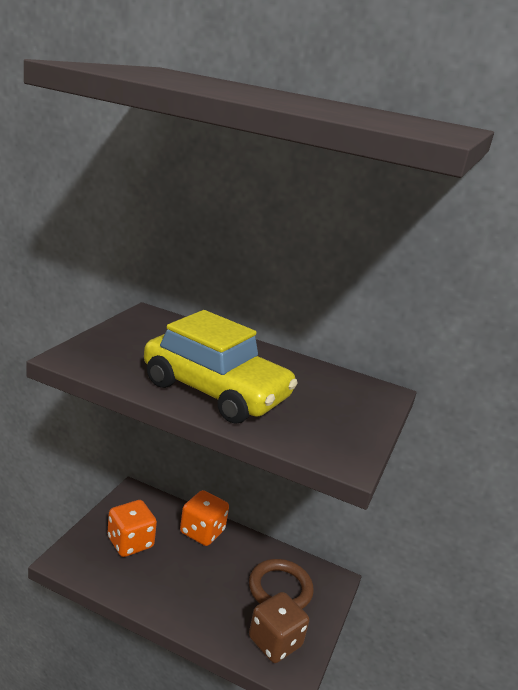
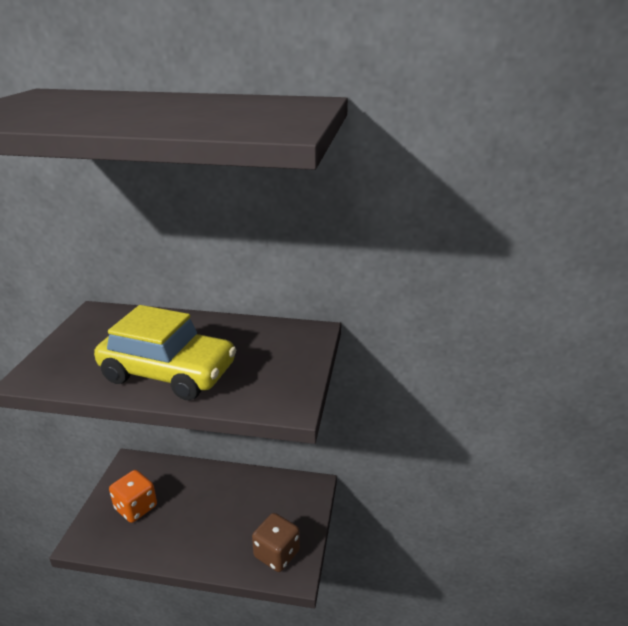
camera: 10 degrees left, 5 degrees up
orange dice [180,490,229,546] -> none
brown ring [249,559,314,609] -> none

